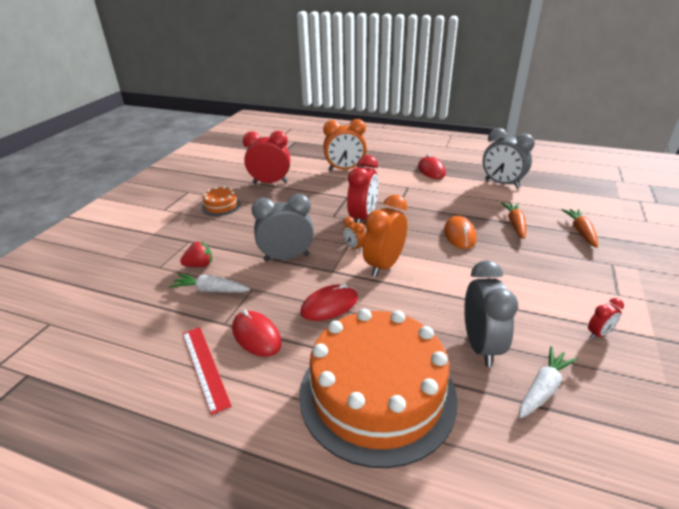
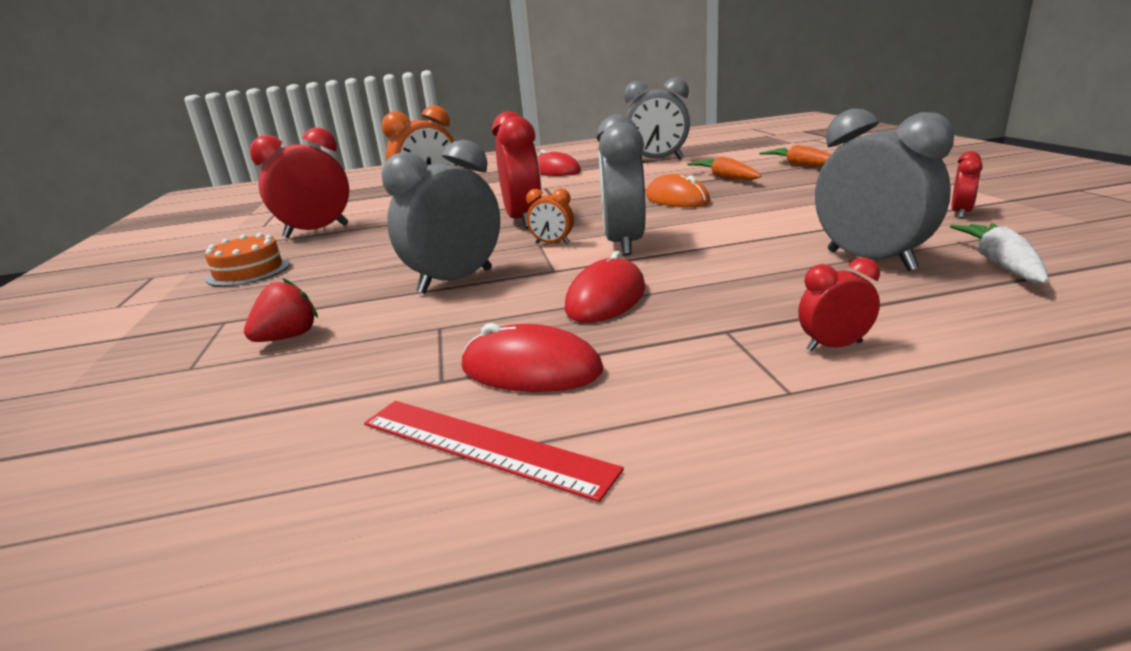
camera: 30 degrees left, 10 degrees down
white carrot [169,274,250,293] -> none
orange cake [299,309,458,468] -> red clock [798,258,880,352]
orange clock [363,195,407,277] -> grey clock [596,114,645,256]

